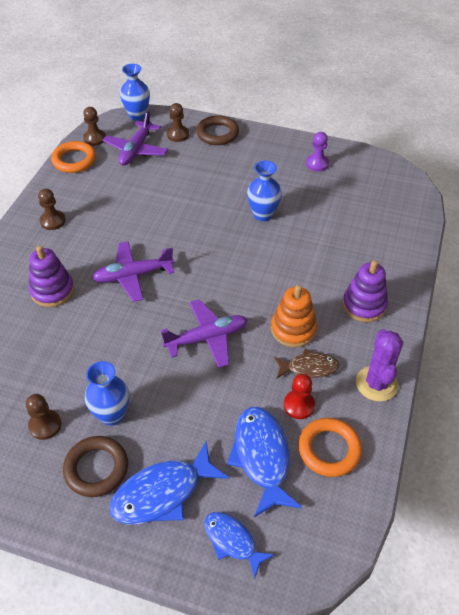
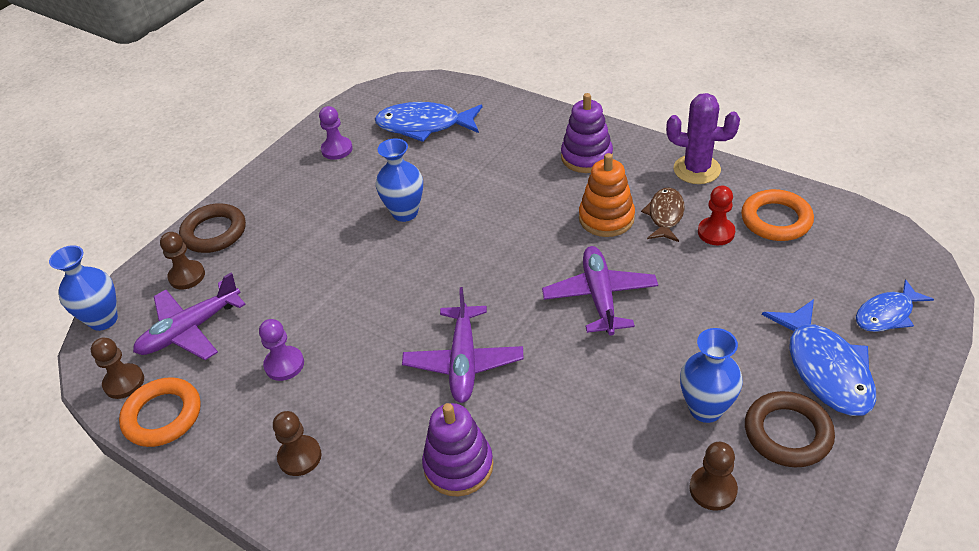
camera: 70 degrees left, 5 degrees down
purple plane [103,110,168,166] -> purple plane turned 105 degrees clockwise [133,273,246,360]
blue fish [227,407,302,517] -> blue fish moved to [375,102,482,142]
none -> purple pawn [259,319,304,381]

